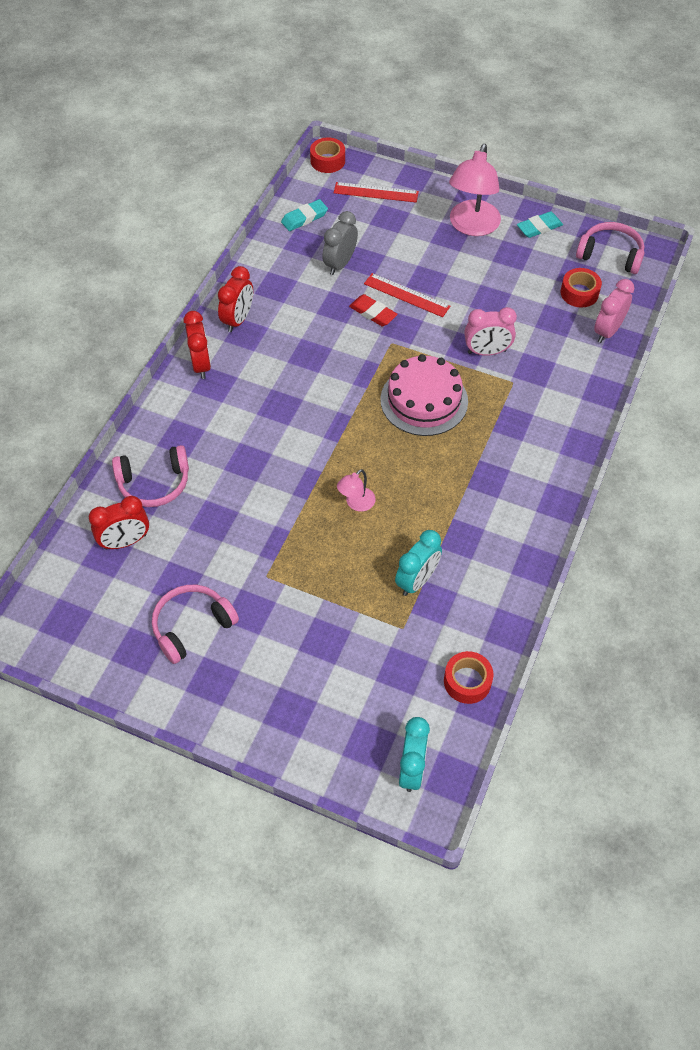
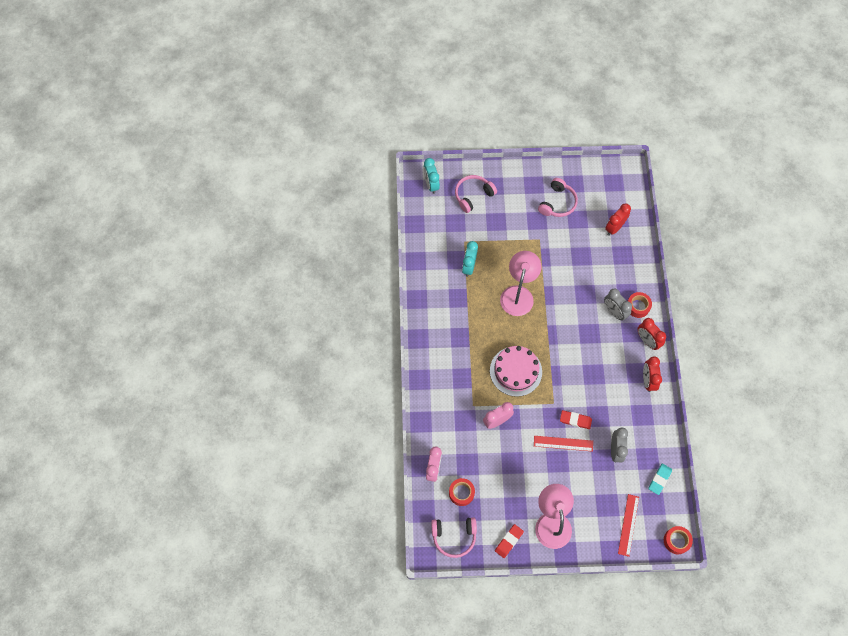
camera: 155 degrees right, 10 degrees up
pink headphones [112,445,189,507] -> pink headphones moved to [455,175,497,213]
red ruler [334,182,419,203] -> red ruler turned 60 degrees counterclockwise [618,494,639,557]
pink lamp [337,469,376,512] -> pink lamp [500,251,542,316], size x2.08
red tape [444,651,493,704] -> red tape moved to [628,292,652,318]
turquoise eraser [517,211,563,238] -> red eraser [495,524,524,558]
none -> grey clock [604,289,632,321]

